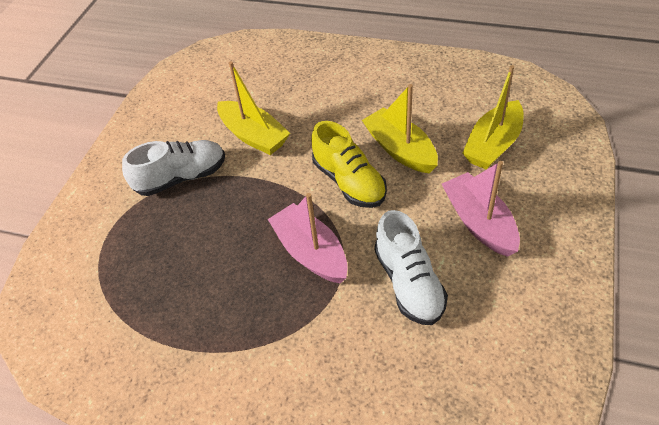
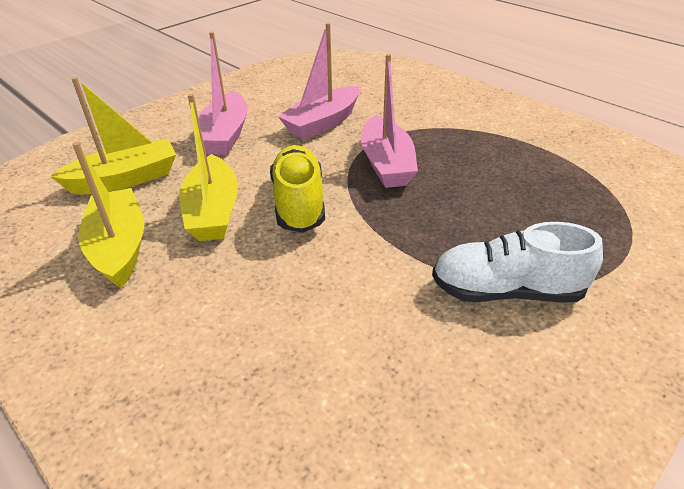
camera: 155 degrees left, 10 degrees down
yellow boat [217,62,290,155] -> yellow boat moved to [72,142,144,288]
white shoe [374,210,448,325] -> pink boat [278,23,360,140]

